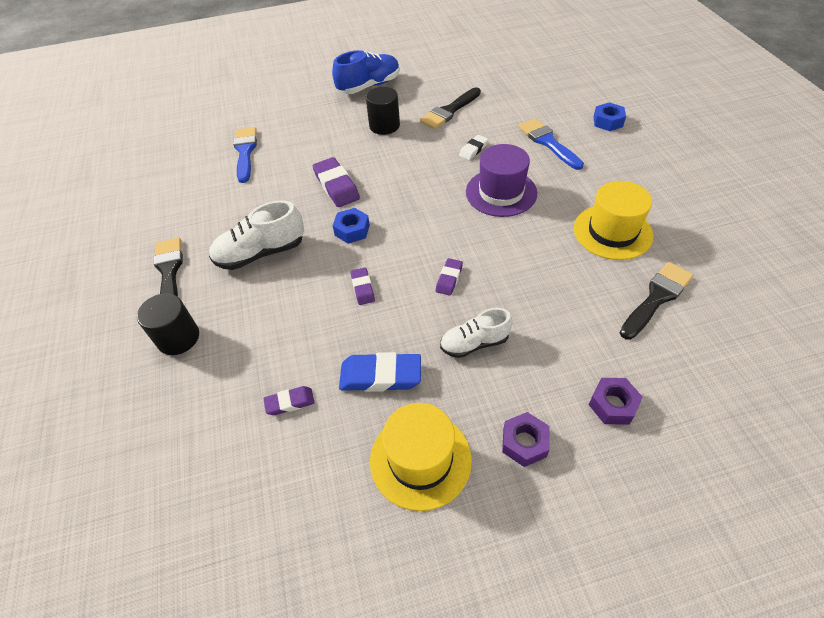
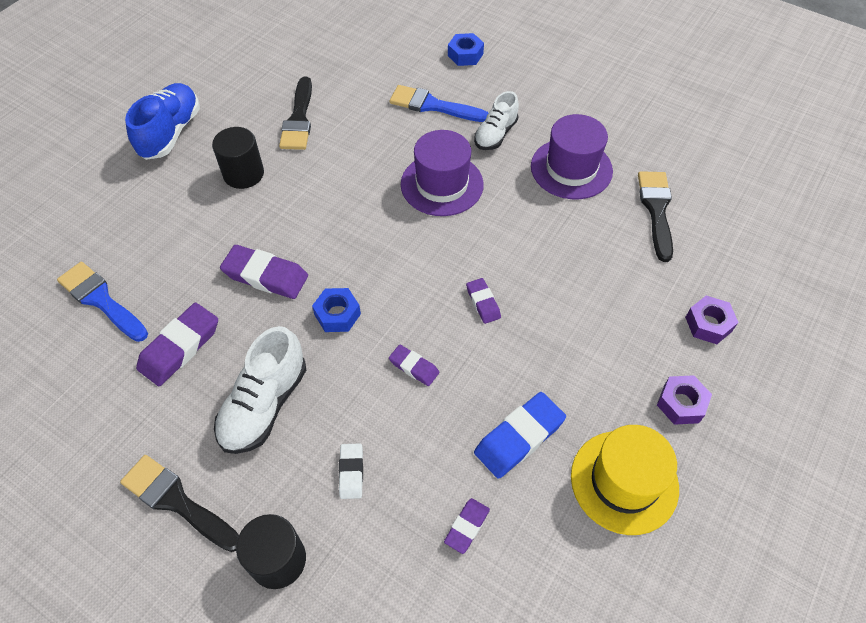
camera: 45 degrees left, 5 degrees up
white shoe [440,308,513,358] -> white shoe moved to [474,91,519,150]
white eraser [459,135,488,160] -> white eraser moved to [339,443,363,499]
yellow hat [574,181,653,260] -> purple hat [531,114,613,199]
none -> purple eraser [136,303,218,386]

